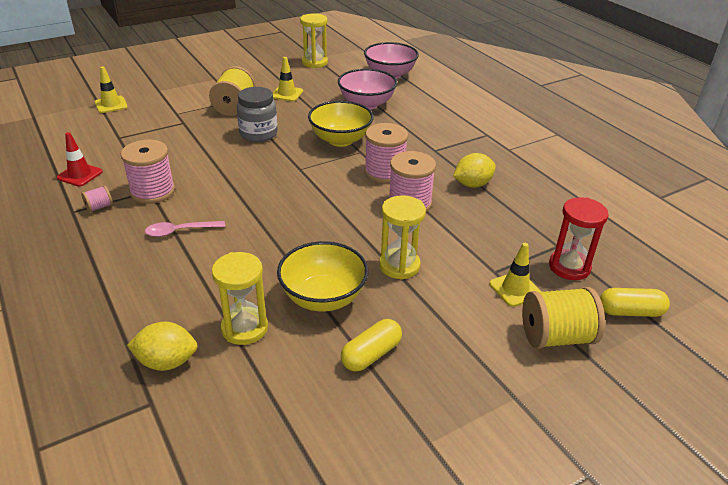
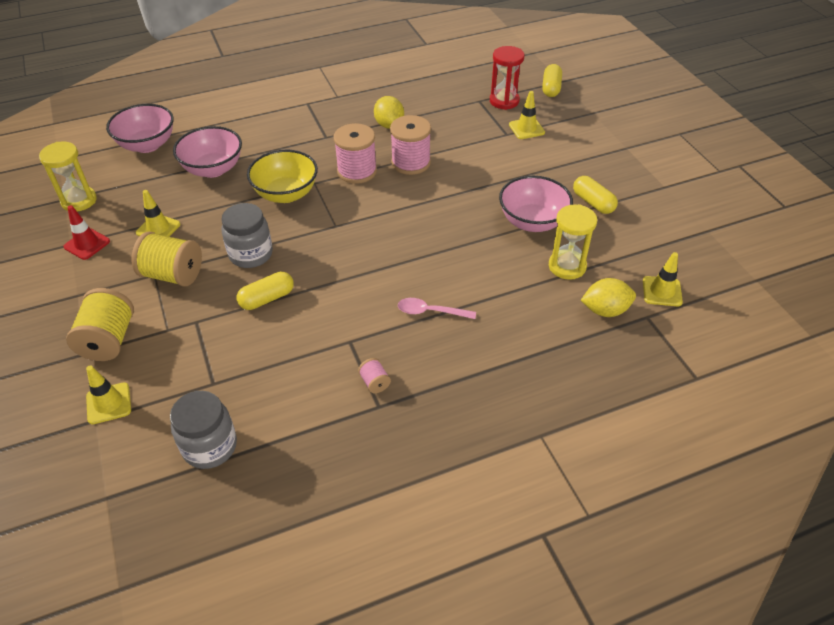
camera: 80 degrees left, 10 degrees up
red traffic cone [57,132,103,187] -> red traffic cone moved to [63,205,110,260]
pink spool [121,140,175,204] -> none
yellow lemon [127,322,198,371] -> yellow lemon turned 75 degrees clockwise [581,278,636,317]
pink spoon [145,221,225,237] -> pink spoon turned 105 degrees clockwise [398,298,476,319]
yellow bowl [277,241,368,312] -> pink bowl [499,176,573,232]
yellow hourglass [379,195,426,280] -> none
yellow spool [522,287,605,349] -> yellow spool moved to [66,288,134,361]
none -> grey jar [170,391,237,469]
none -> yellow capsule [237,272,294,310]
none -> yellow traffic cone [643,252,683,306]

